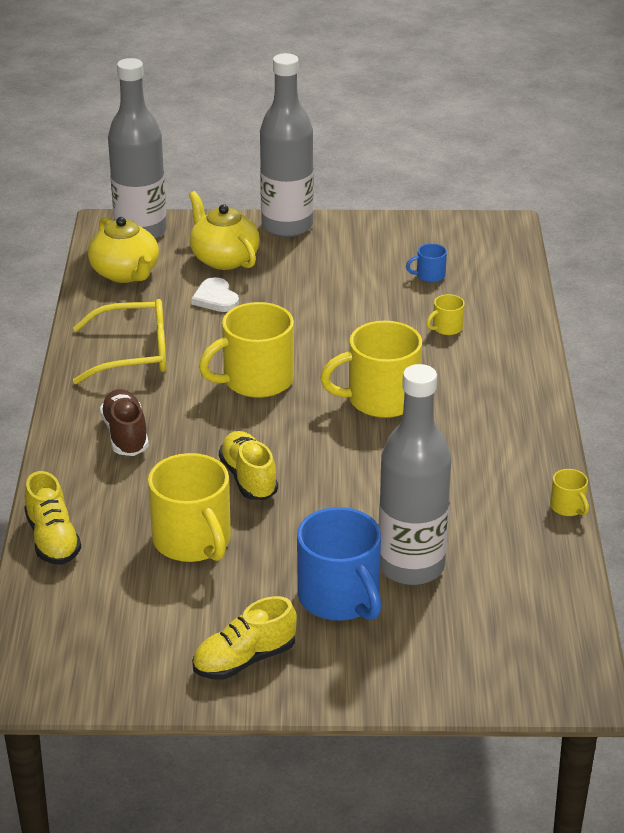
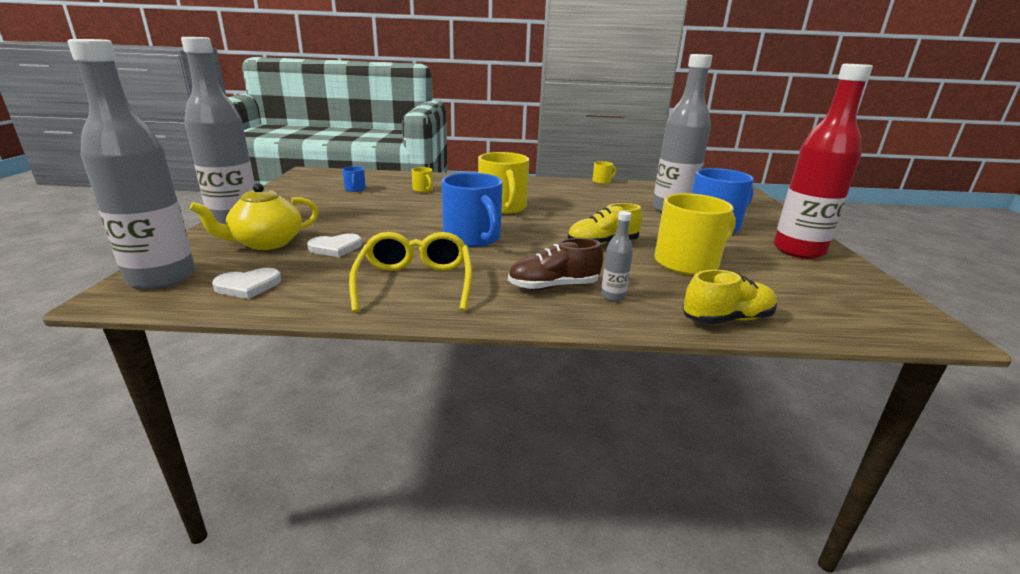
camera: 90 degrees left, 10 degrees down
yellow teapot [88,217,159,283] -> white heart [212,268,282,299]
yellow shoe [192,596,297,680] -> red bottle [774,64,873,259]
yellow mug [199,302,294,398] -> blue mug [441,173,503,247]
none -> grey bottle [601,211,633,301]

